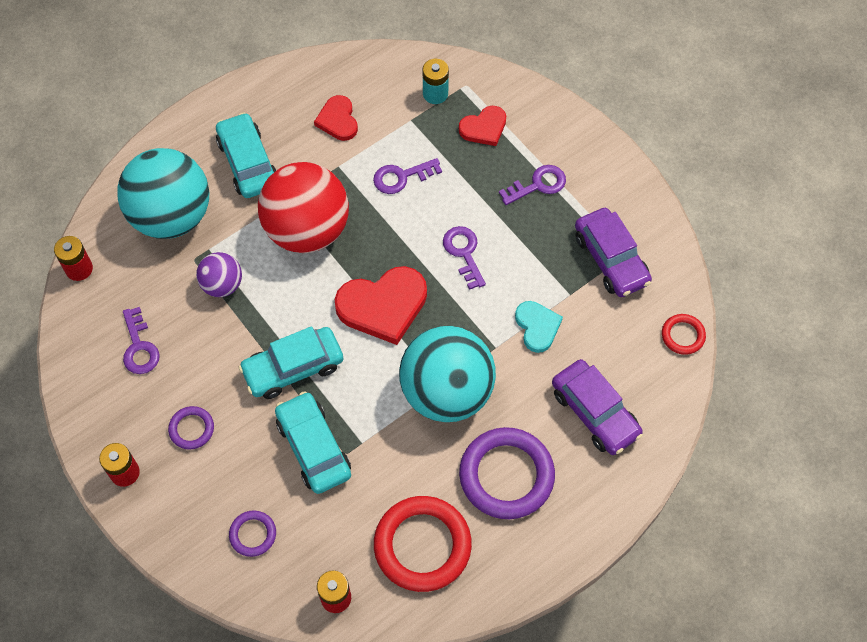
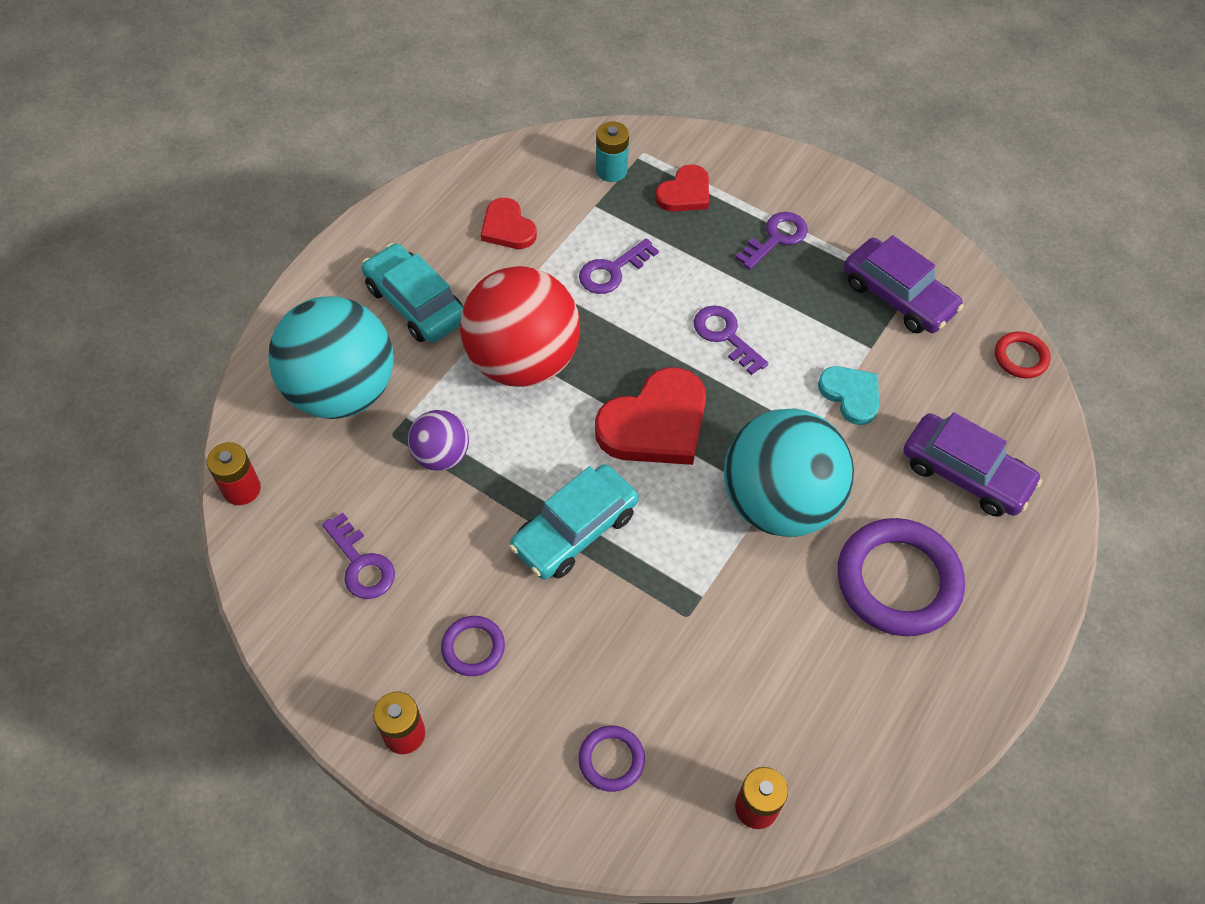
camera: 20 degrees left, 5 degrees down
turquoise car [275,391,351,494] -> none
red ring [374,496,472,592] -> none

